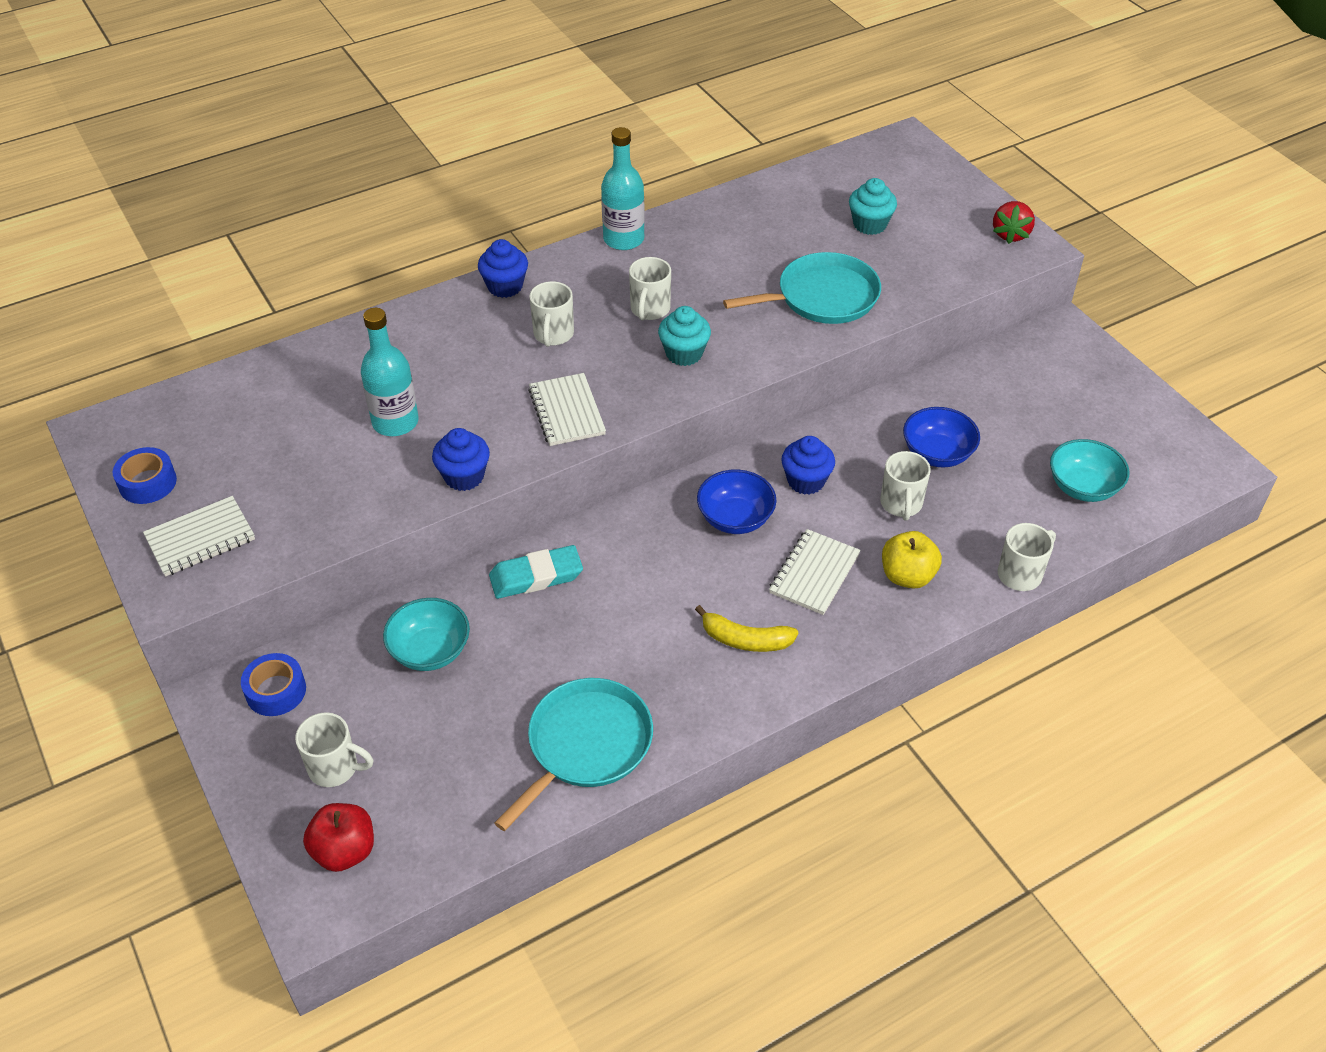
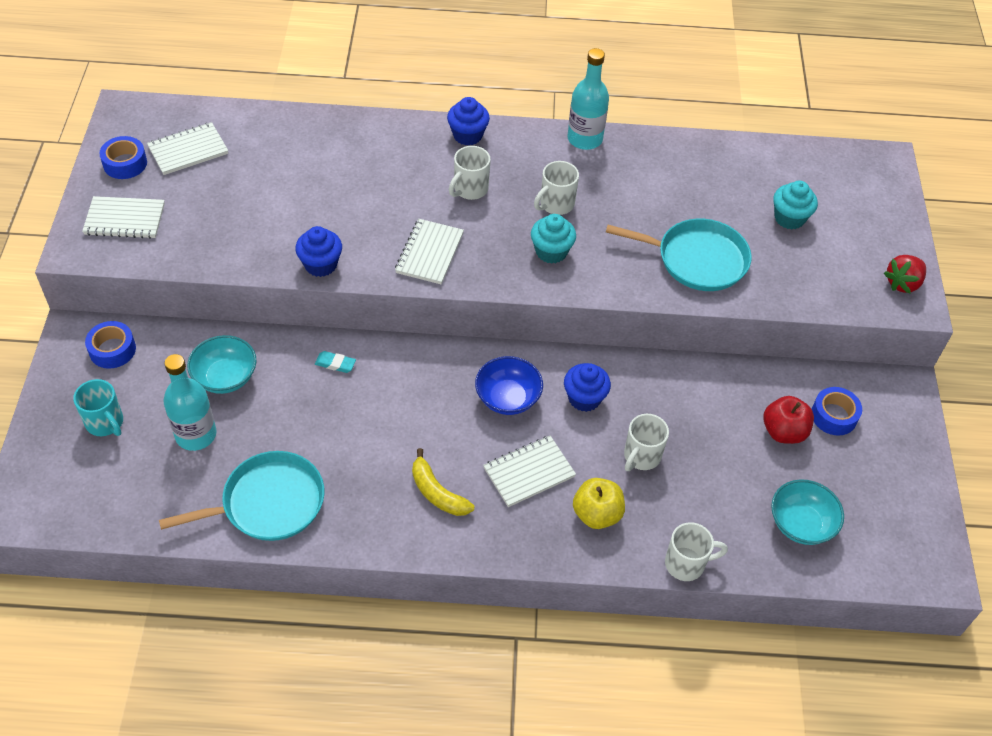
camera: 30 degrees right, 5 degrees up
white mug [295,712,373,787] -> turquoise mug [73,379,123,436]
red apple [303,803,374,872] -> red apple moved to [763,396,814,444]
turquoise bottle [361,308,419,436] -> turquoise bottle moved to [163,354,217,451]
turquoise eraser [489,545,583,599] -> turquoise eraser [315,351,356,373], size x0.54
blue bowl [903,407,980,467] -> none
none -> white notebook [147,122,228,175]
none -> blue tape [812,387,862,435]

